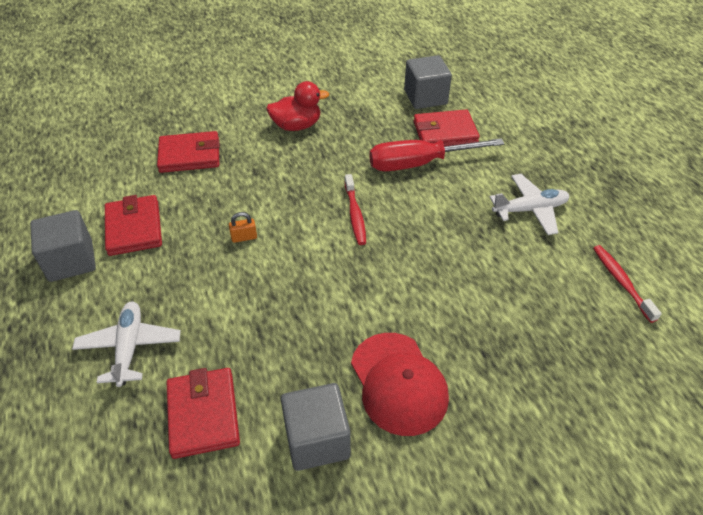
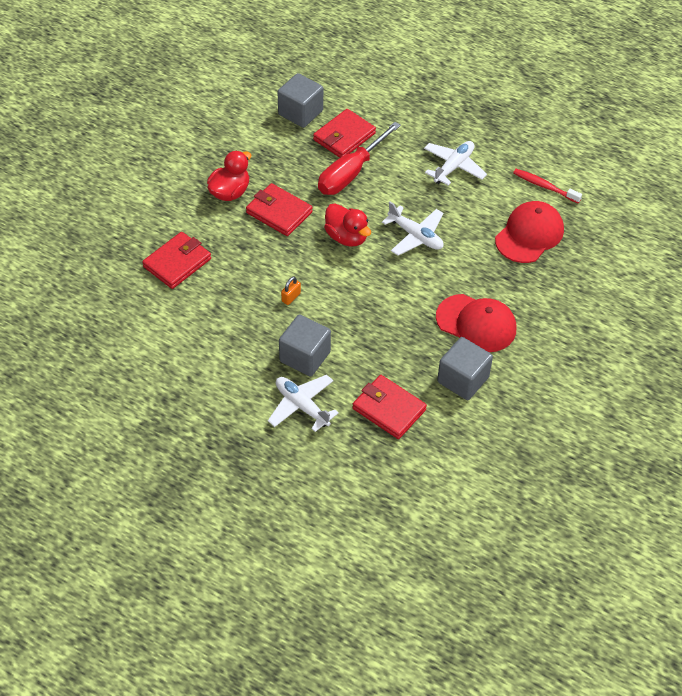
camera: 40 degrees left, 5 degrees up
grey cube [30,210,96,282] -> grey cube moved to [279,314,331,377]
red wallet [105,195,162,256] -> red wallet moved to [246,183,313,236]
red toothbrush [345,174,366,245] -> red duck [324,203,371,247]
none -> white plane [382,202,444,256]
none -> red cap [495,201,564,263]

